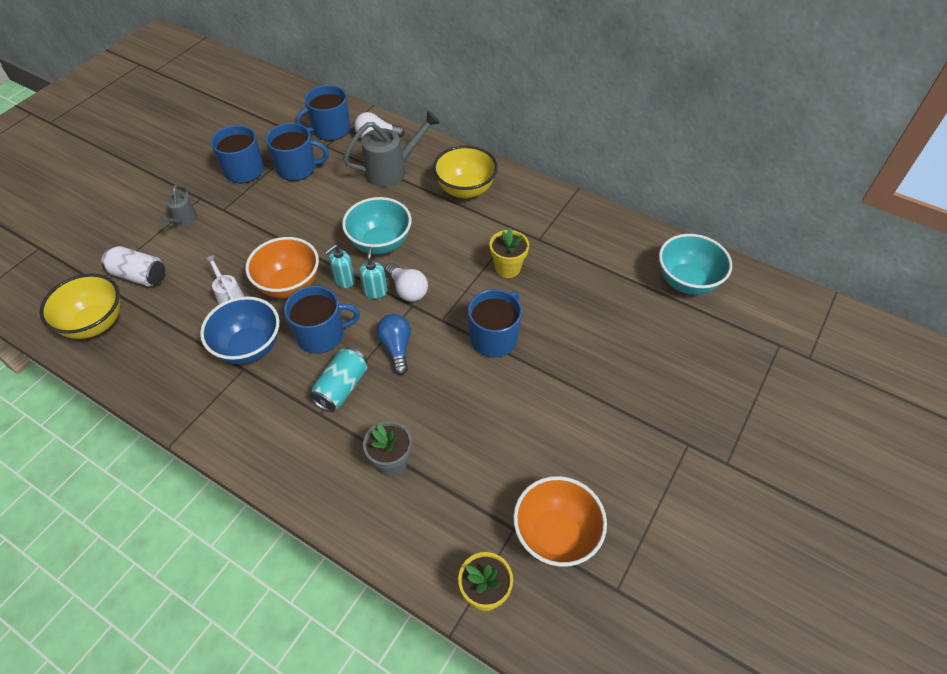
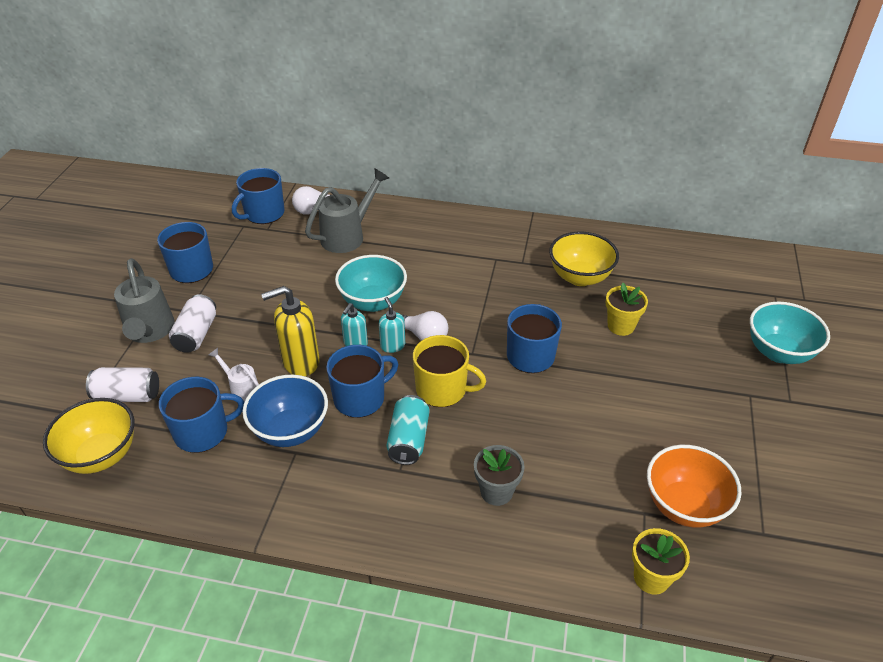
camera: 20 degrees left, 10 degrees down
grey watering can [159,185,197,227] -> grey watering can [114,258,175,343], size x1.82
orange bowl [245,237,319,298] -> yellow soap dispenser [261,286,320,376]
blue mug [266,123,329,181] -> blue mug moved to [159,377,244,453]
blue light bulb [376,314,411,375] -> yellow mug [413,335,486,407]
yellow bowl [433,146,498,198] -> yellow bowl moved to [549,231,619,286]
yellow flower pot [490,228,529,278] -> yellow flower pot moved to [606,283,648,336]
turquoise bowl [659,234,732,295] -> turquoise bowl moved to [750,302,830,364]
none -> white can [169,294,216,353]

